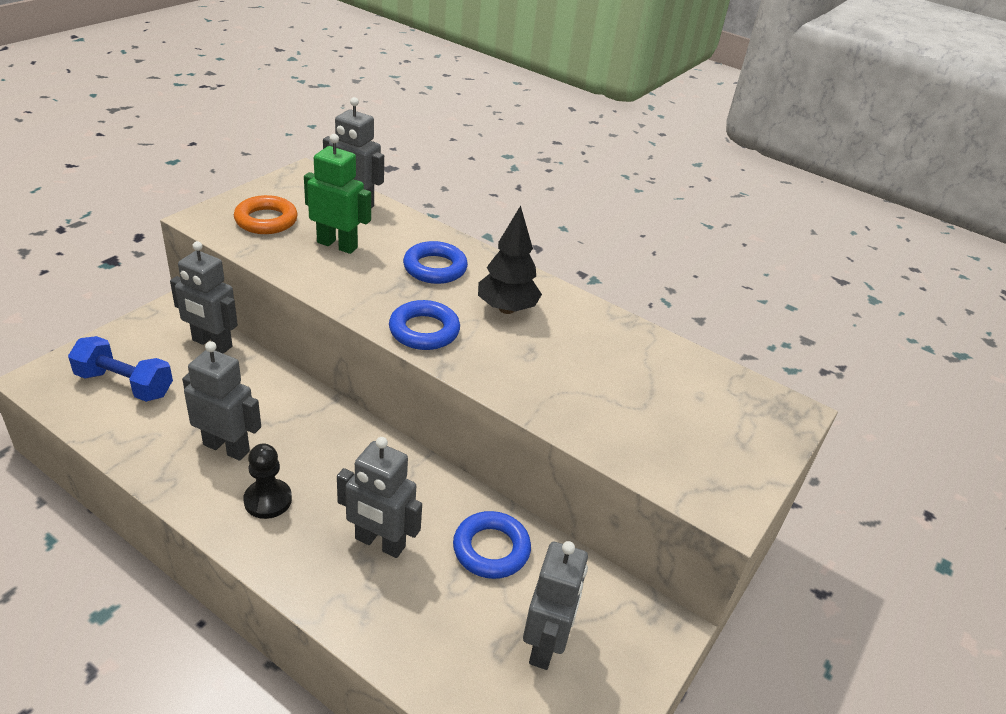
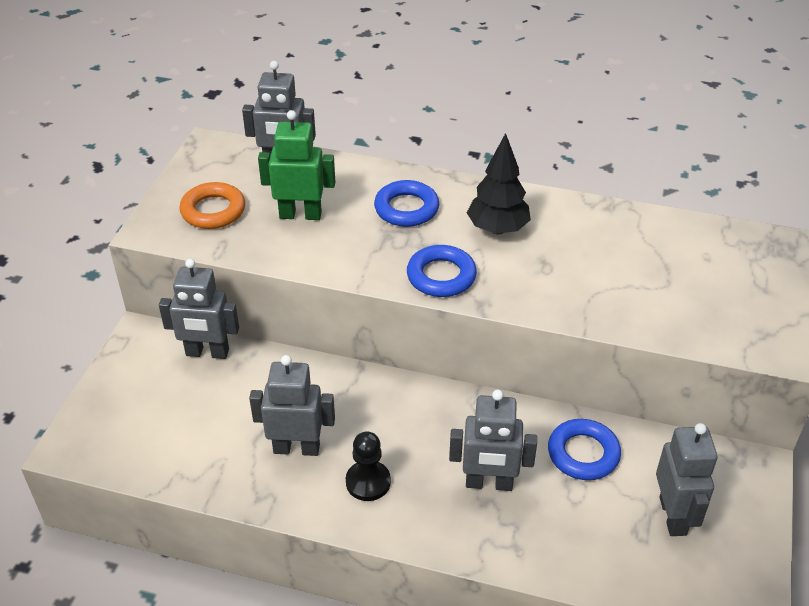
camera: 15 degrees left, 5 degrees up
blue dumbbell [68,336,173,402] -> none

